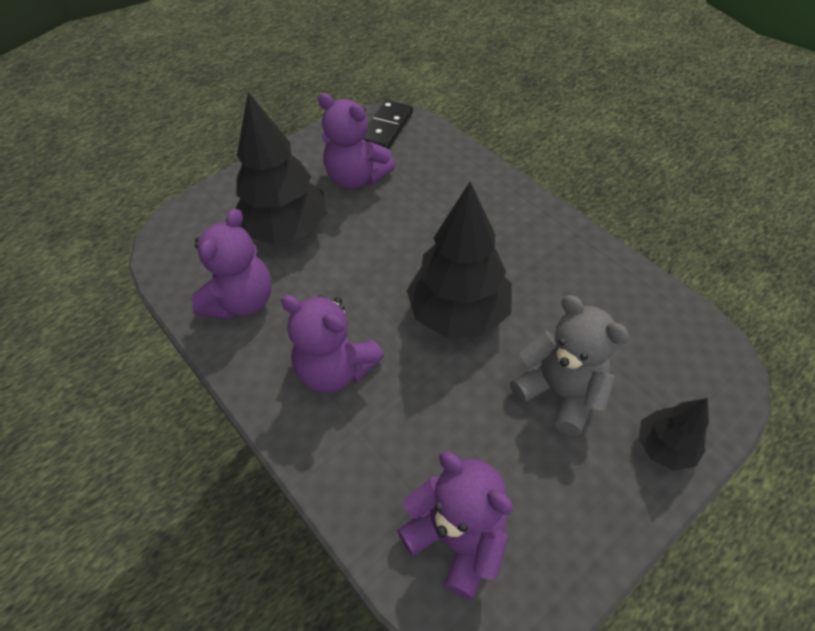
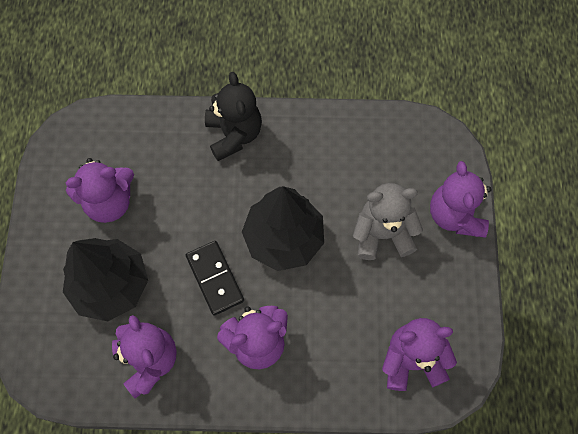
camera: 50 degrees left, 15 degrees up
black domino [363,100,413,149] -> black domino moved to [186,241,244,315]
black tree [638,398,709,471] -> purple teddy bear [430,161,492,237]
none -> black teddy bear [205,72,262,161]

